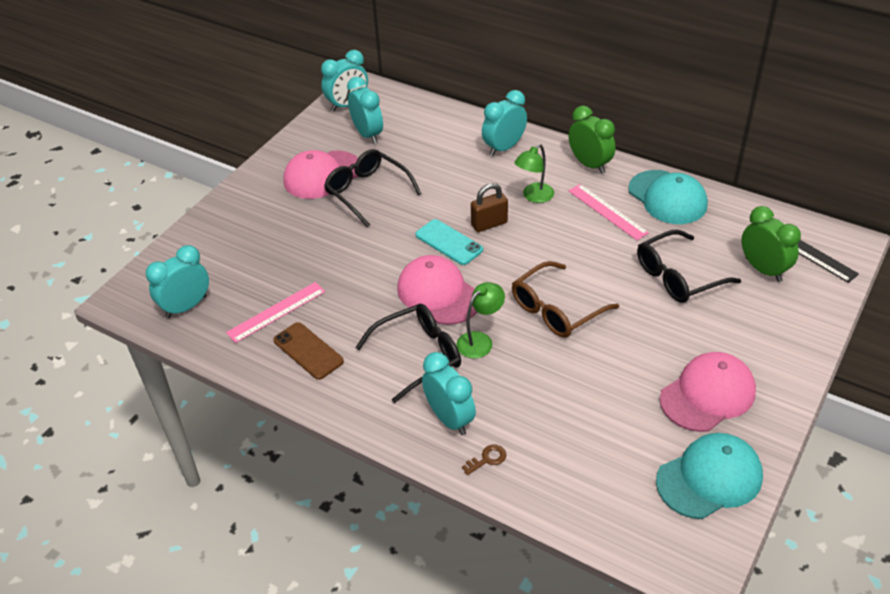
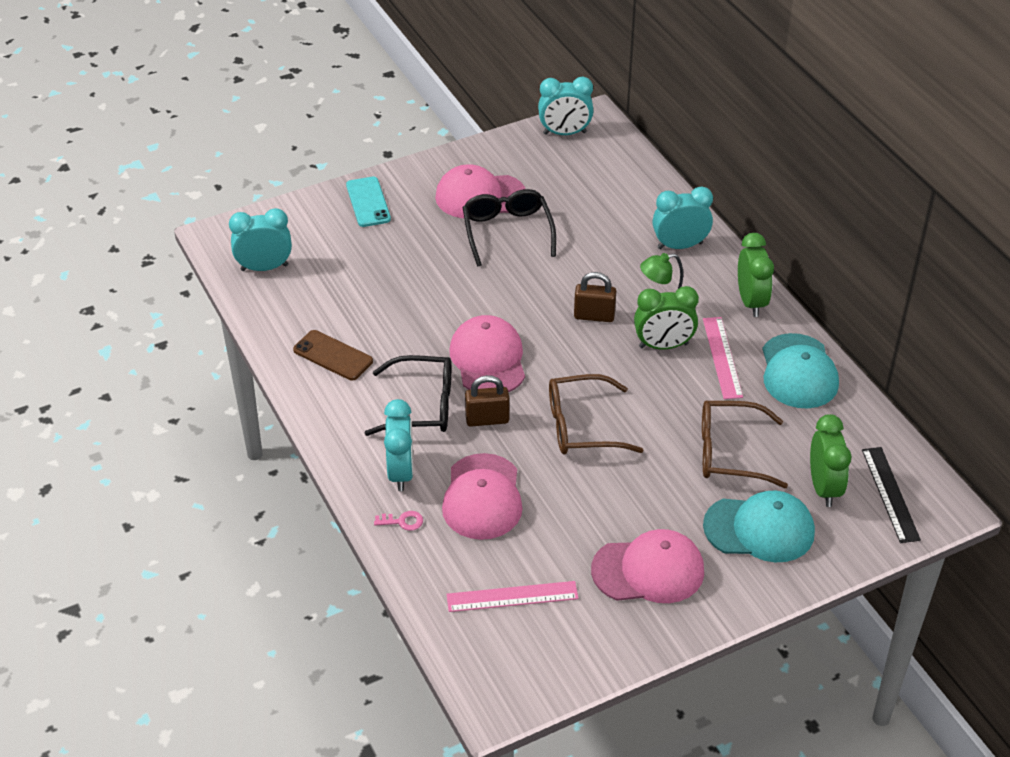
camera: 30 degrees right, 0 degrees up
pink ruler [226,282,325,343] -> pink ruler moved to [446,581,578,612]
brown phone [273,322,344,380] -> brown phone turned 45 degrees counterclockwise [293,330,373,380]
turquoise clock [347,77,383,144] -> none
turquoise phone [415,219,483,265] -> turquoise phone moved to [346,177,391,227]
green lamp [456,282,505,359] -> brown padlock [465,375,509,427]
brown key [462,445,506,475] -> pink key [374,511,423,531]
black glasses [637,230,741,303] -> brown glasses [702,400,788,488]
turquoise cap [656,433,763,519] -> turquoise cap moved to [703,490,815,562]
none -> pink cap [442,453,523,540]
none -> green clock [634,286,699,349]

